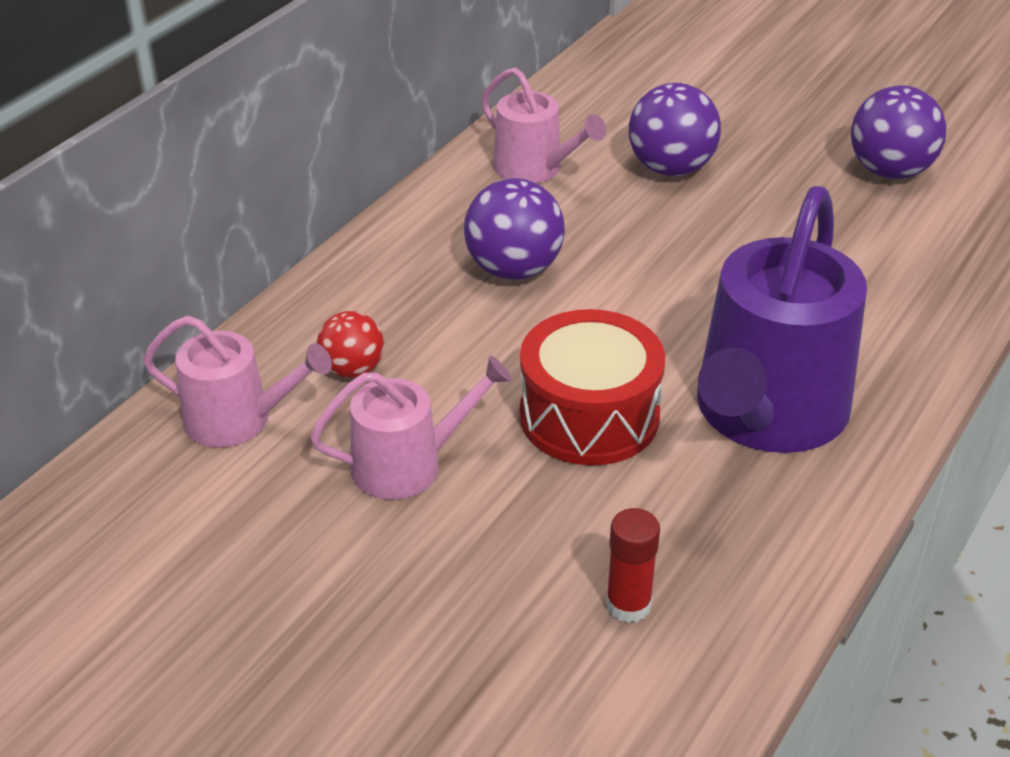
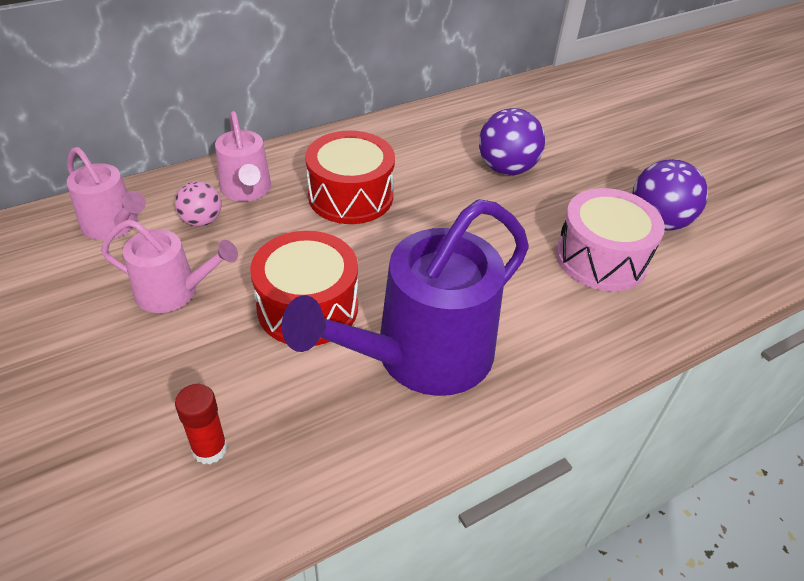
camera: 25 degrees right, 5 degrees up
red ball [317,311,384,378] -> pink ball [175,181,221,226]
purple ball [464,178,565,280] -> red drum [305,131,395,224]
pink watering can [481,67,606,183] -> pink watering can moved to [215,111,271,201]
none -> pink drum [556,188,665,291]

